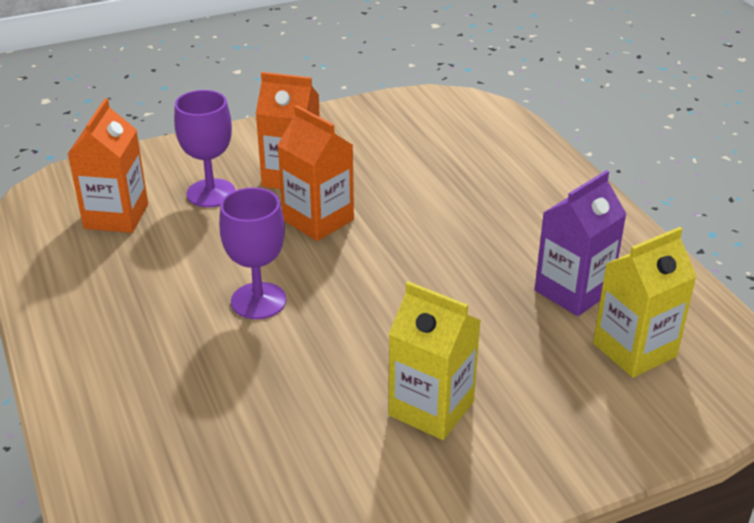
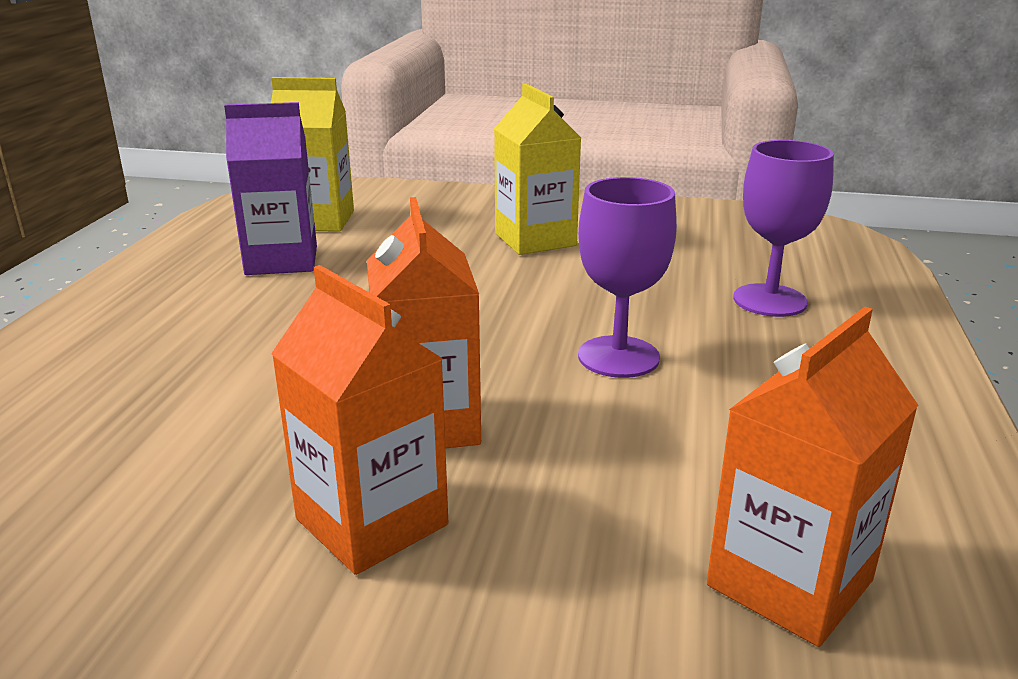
camera: 145 degrees left, 10 degrees down
purple goblet [174,90,235,207] -> purple goblet moved to [733,140,834,317]

